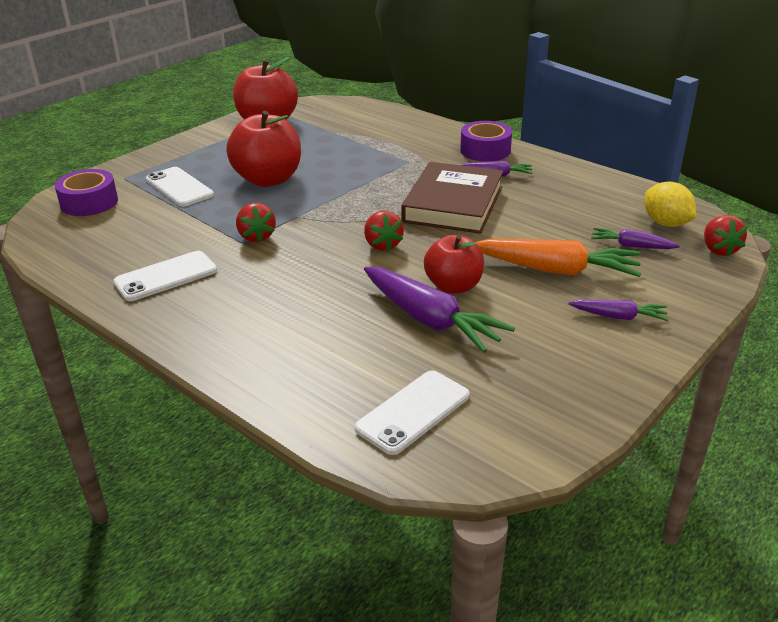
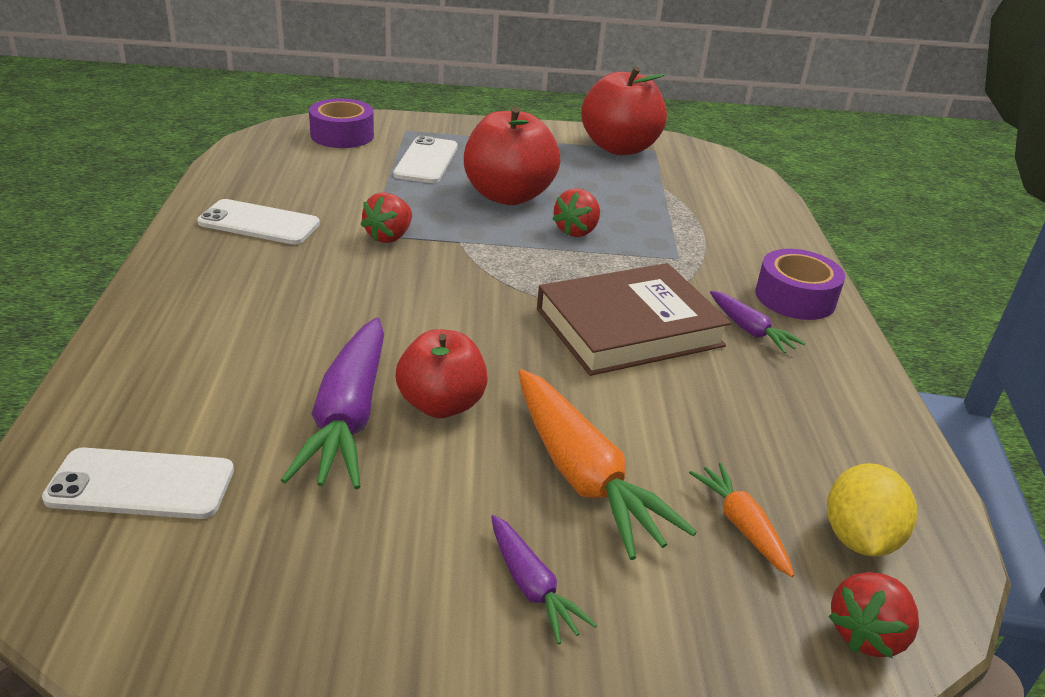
camera: 45 degrees right, 0 degrees up
red strawberry [364,211,404,251] -> red strawberry moved to [553,188,600,237]
purple carrot [591,228,680,249] -> orange carrot [689,463,794,577]

